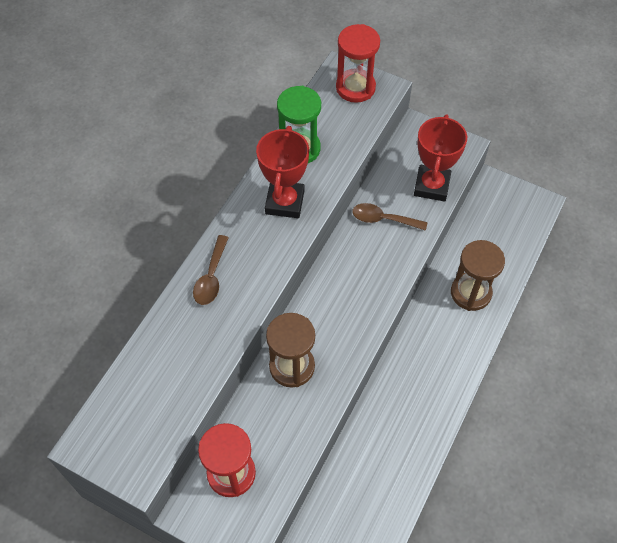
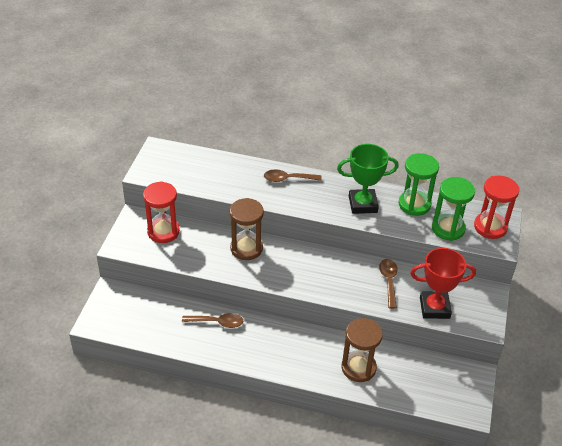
camera: 75 degrees right, 15 degrees down
red trophy [256,126,309,218] -> green trophy [337,144,399,214]
none -> brown spoon [182,313,243,328]
none -> green hourglass [432,177,475,241]

